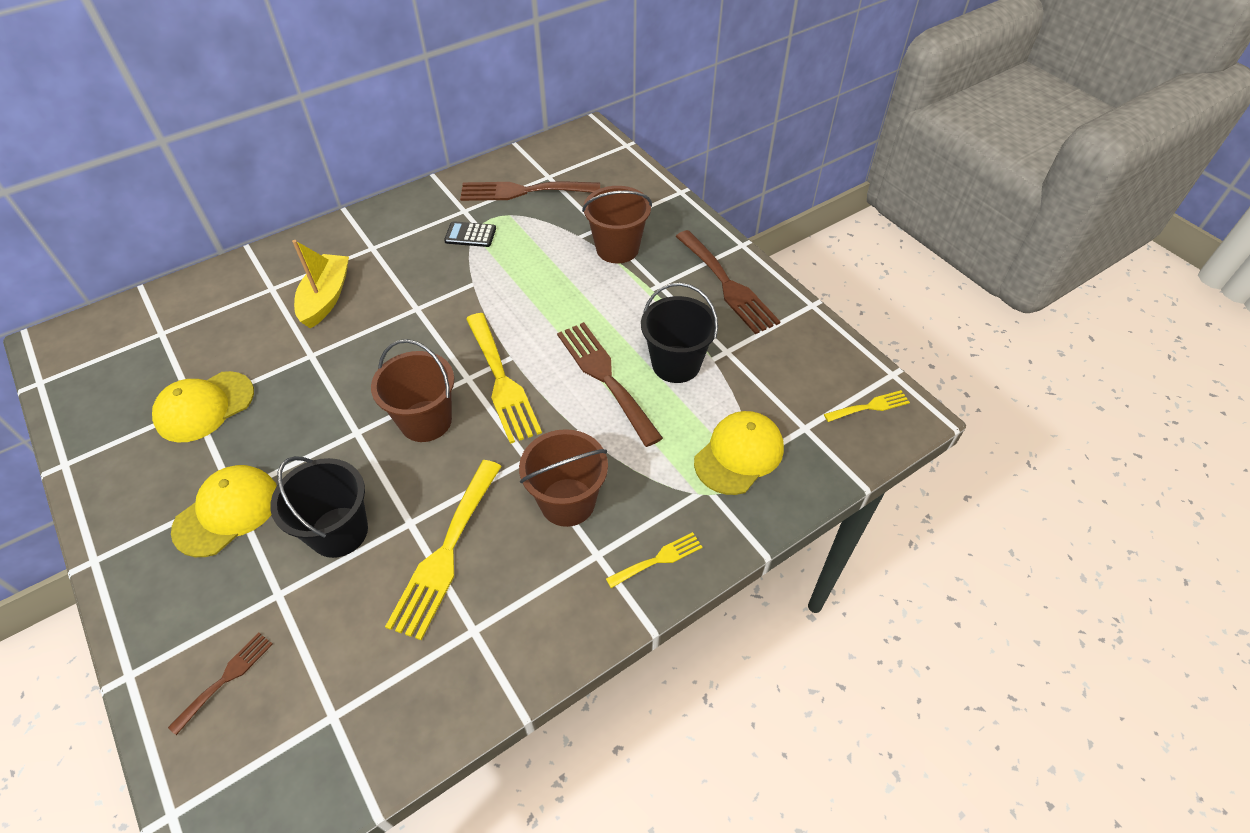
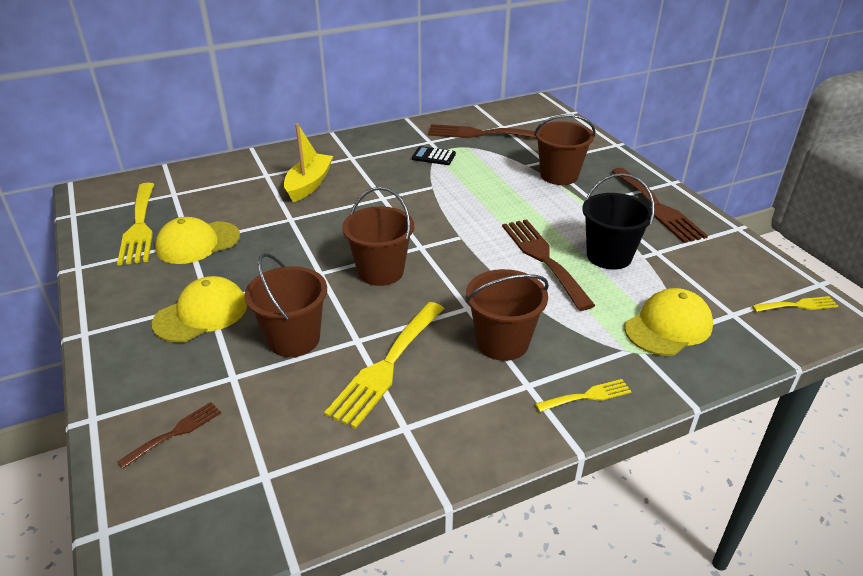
camera: 10 degrees right, 15 degrees down
black bucket [270,456,368,558] -> brown bucket [244,253,327,357]
yellow fork [466,313,542,444] -> yellow fork moved to [117,183,154,265]

